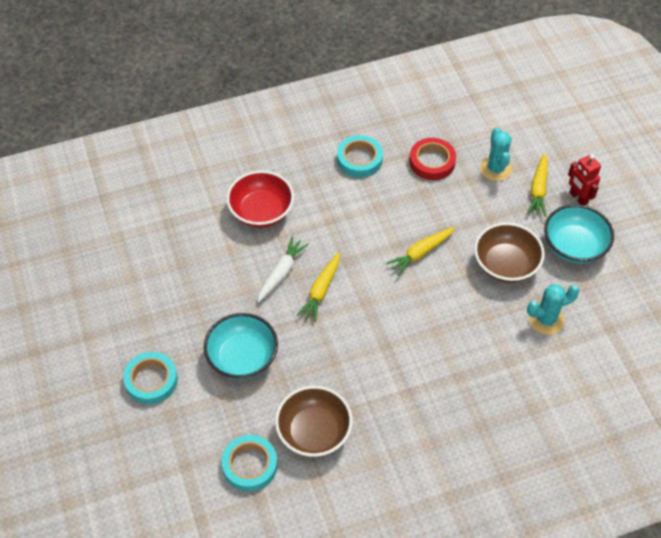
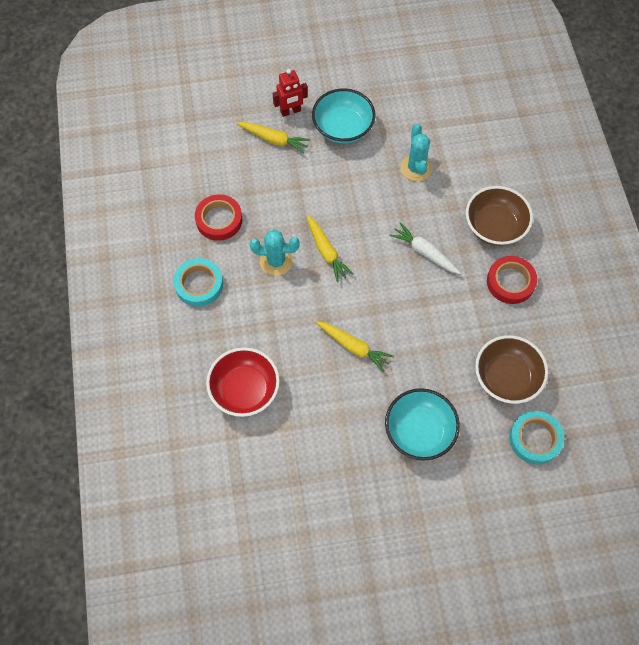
camera: 80 degrees left, 10 degrees up
turquoise tape [123,352,178,404] -> none
white carrot [257,237,309,303] -> white carrot moved to [389,222,461,274]
brown bowl [474,222,545,283] -> brown bowl moved to [466,186,533,246]
turquoise cactus [480,128,512,181] -> turquoise cactus moved to [250,229,300,276]
none -> red tape [487,256,537,304]

